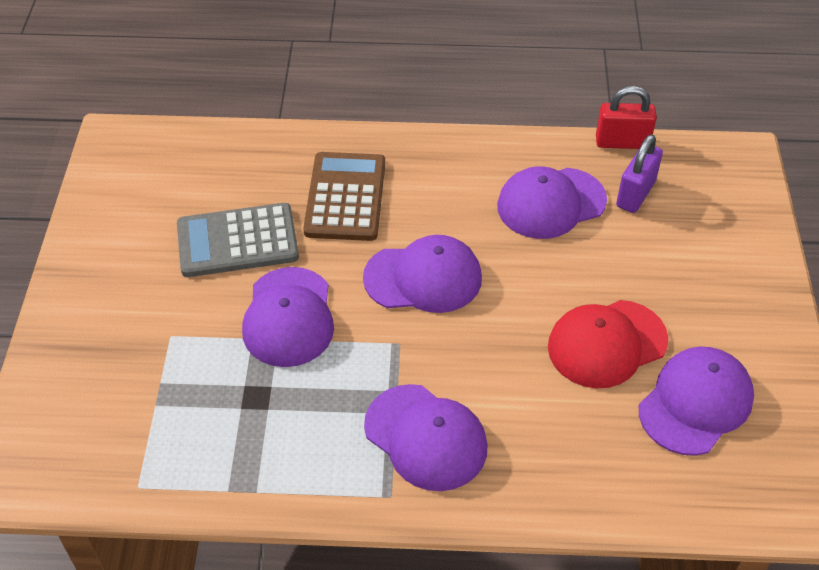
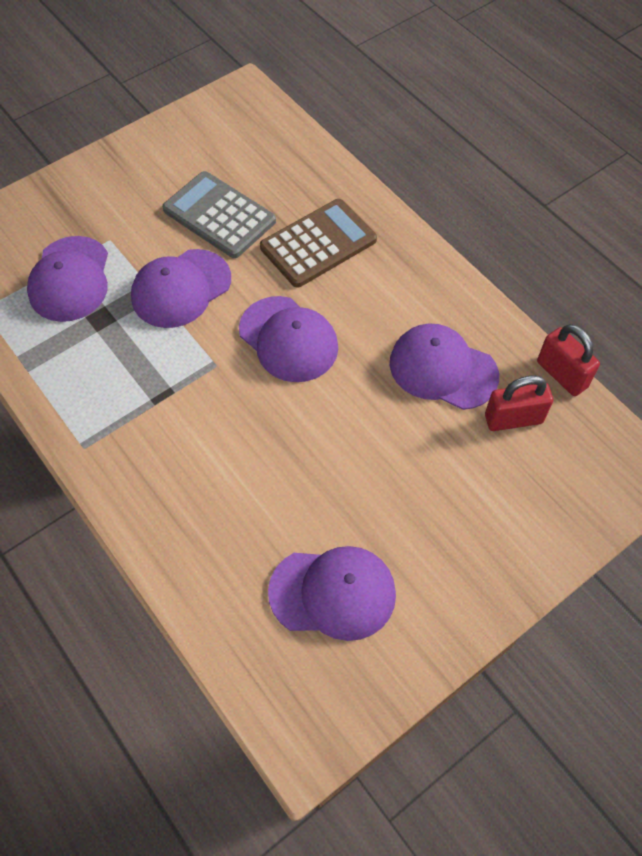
camera: 50 degrees right, 10 degrees up
purple cap [364,384,487,491] -> purple cap moved to [27,236,108,322]
red cap [548,300,668,388] -> none
purple padlock [616,134,663,213] -> red padlock [485,375,553,431]

